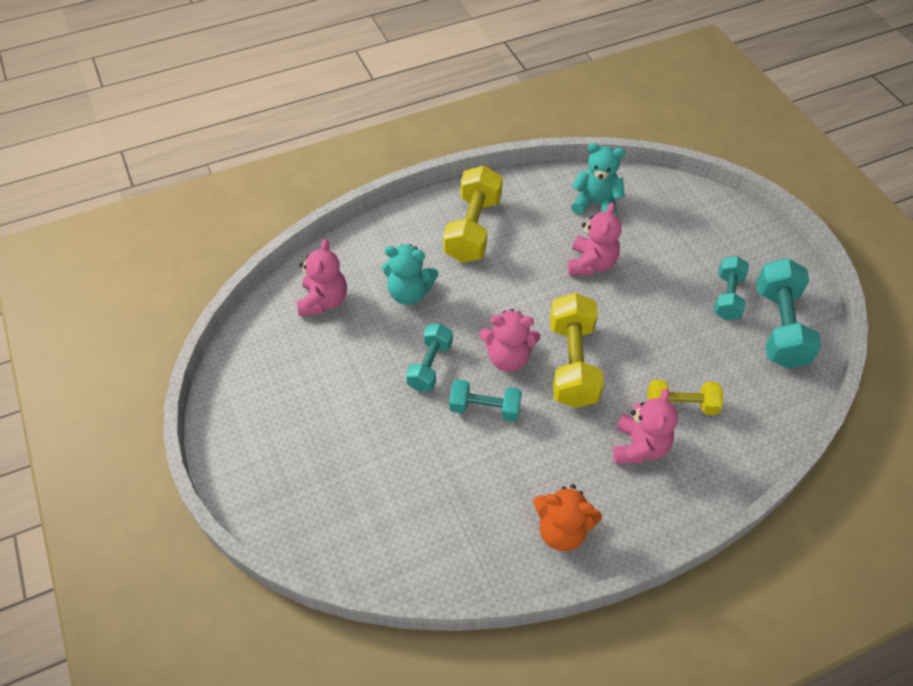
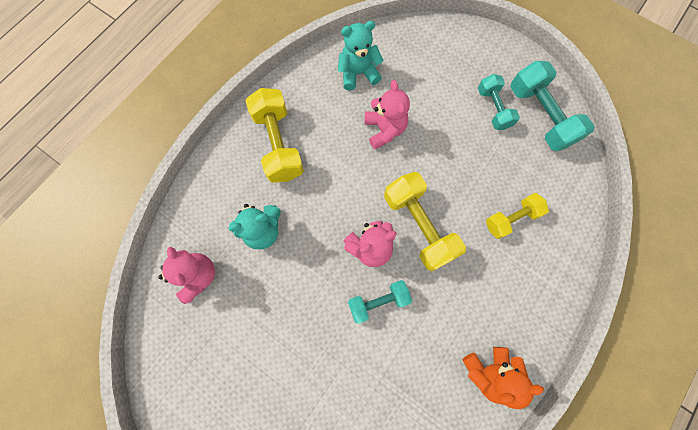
camera: 30 degrees left, 20 degrees up
turquoise dumbbell [406,324,453,392] -> none
pink teddy bear [613,389,678,463] -> none

